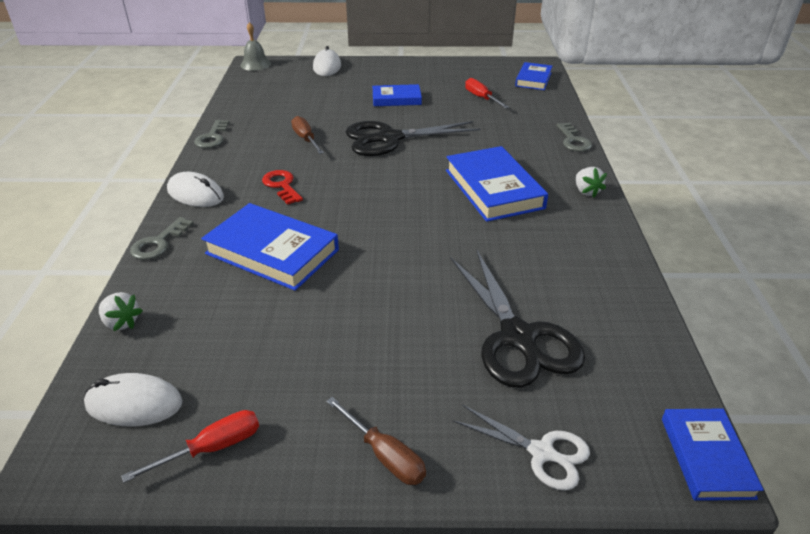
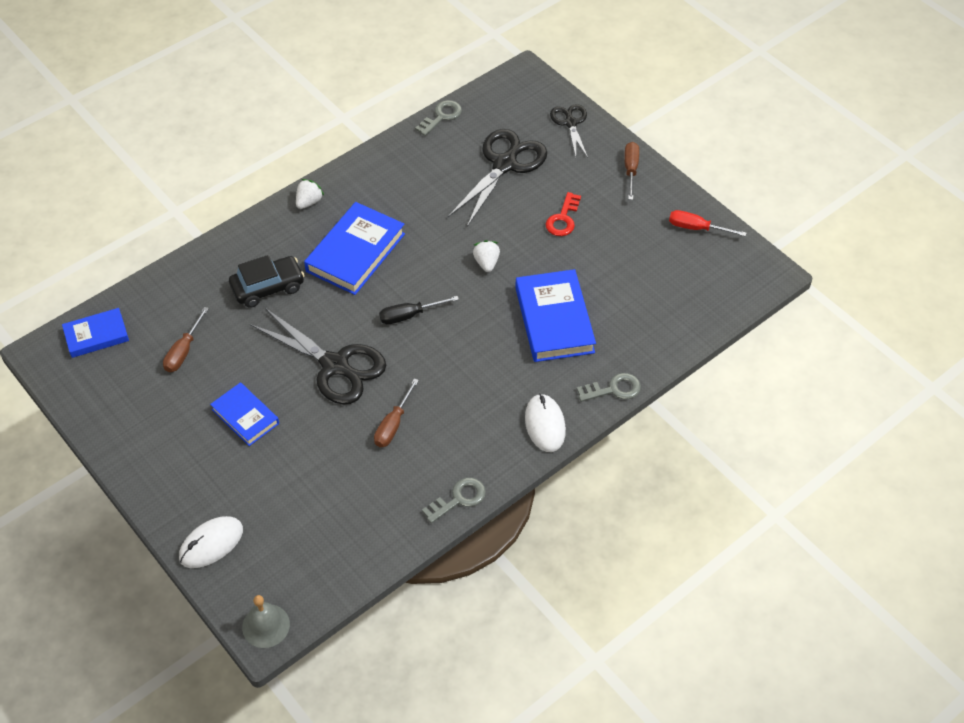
camera: 130 degrees left, 15 degrees up
white mouse [84,373,183,426] -> none
white strawberry [99,292,143,331] -> white strawberry moved to [473,240,500,272]
red key [262,170,303,205] -> red key moved to [546,192,581,236]
white scissors [453,405,590,491] -> black scissors [550,104,588,158]
red screwdriver [465,78,509,108] -> brown screwdriver [163,307,209,372]
grey key [556,123,592,152] -> grey key moved to [415,100,462,136]
blue book [662,409,764,501] -> none
none -> black car [229,255,305,308]
none -> black screwdriver [379,296,459,324]

